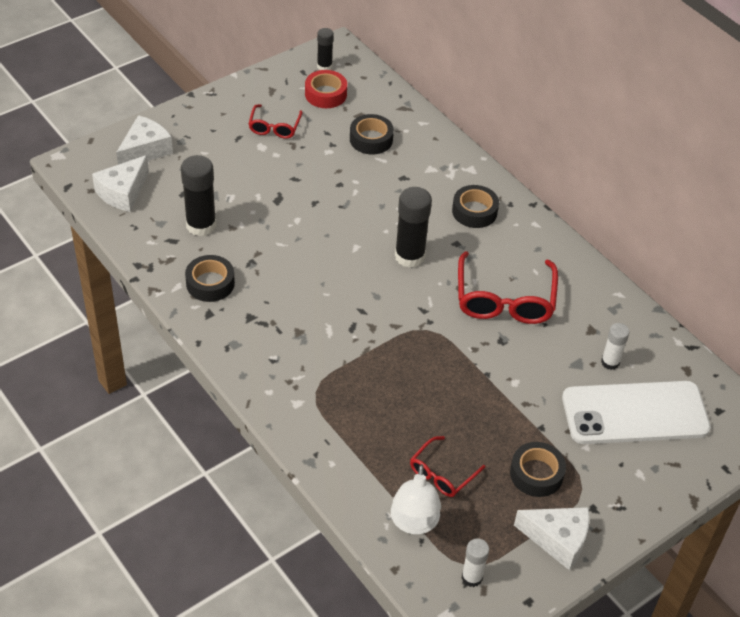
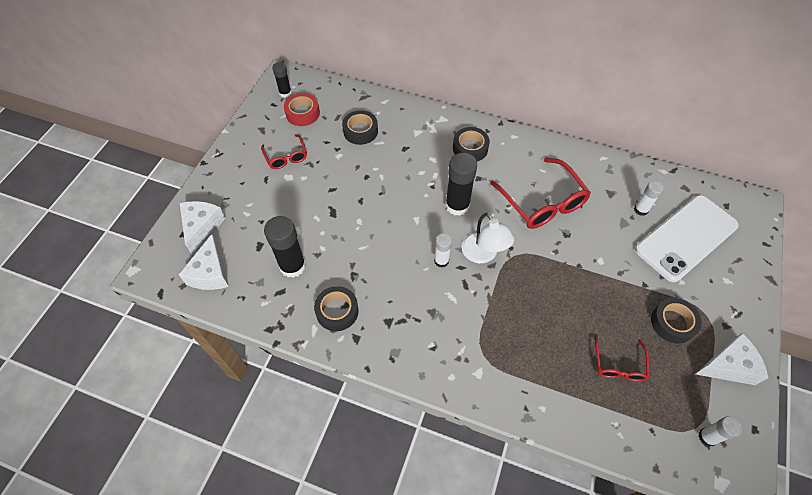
camera: 30 degrees left, 10 degrees up
white lamp [391,464,441,534] -> white lamp moved to [462,213,514,264]
none -> white glue stick [434,233,452,268]

